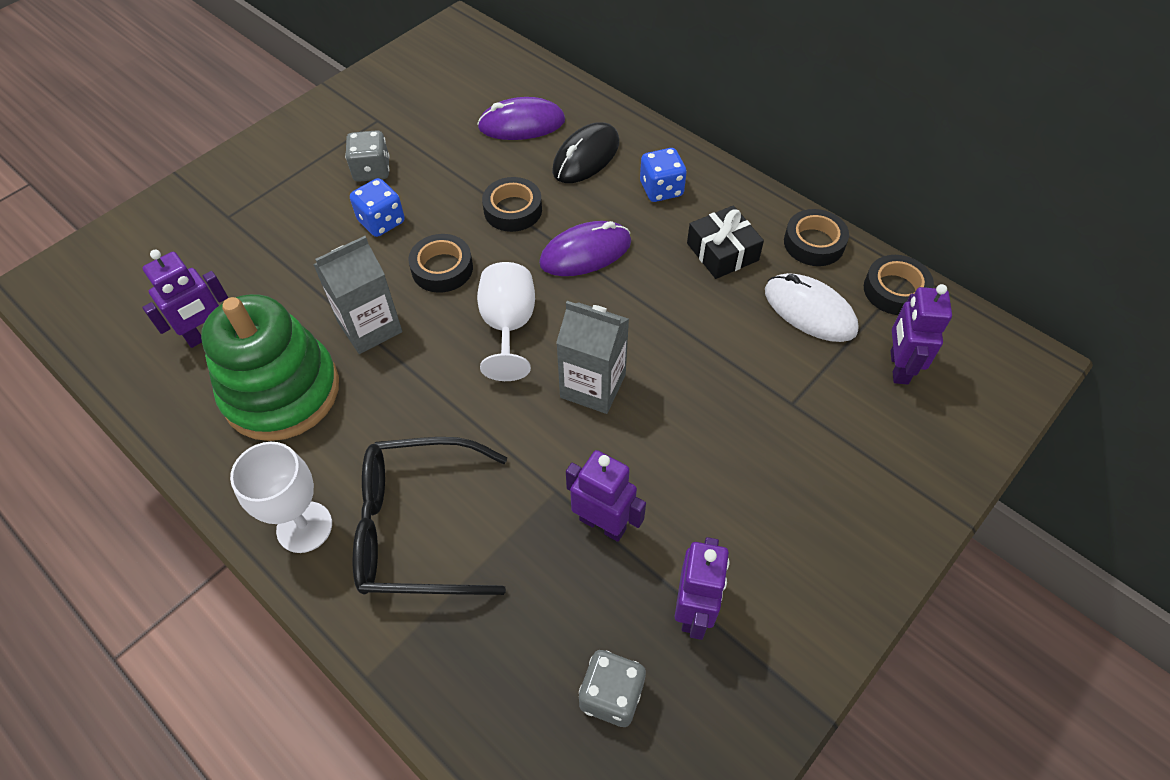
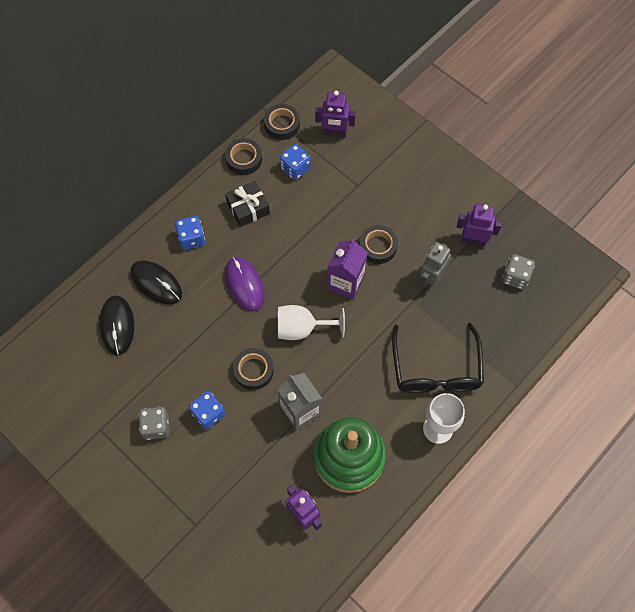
camera: 90 degrees left, 10 degrees up
purple mouse [477,97,565,140] -> black mouse [99,295,134,355]
black tape [482,177,542,232] -> black tape moved to [359,225,398,264]
grey carton [556,301,629,414] -> purple carton [327,238,368,299]
purple robot [566,450,646,542] -> grey robot [419,242,451,290]
white mouse [765,273,859,342] -> blue dice [280,144,311,180]

